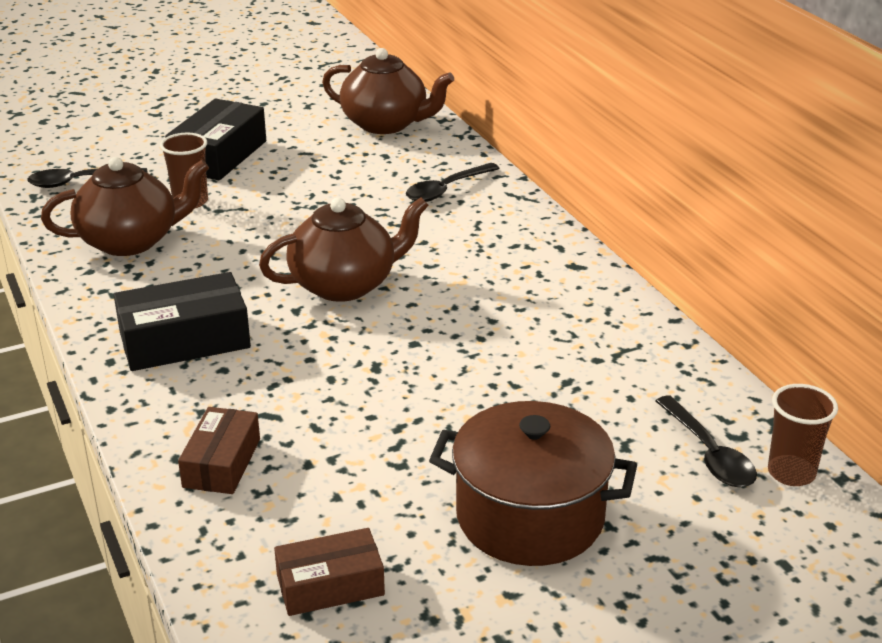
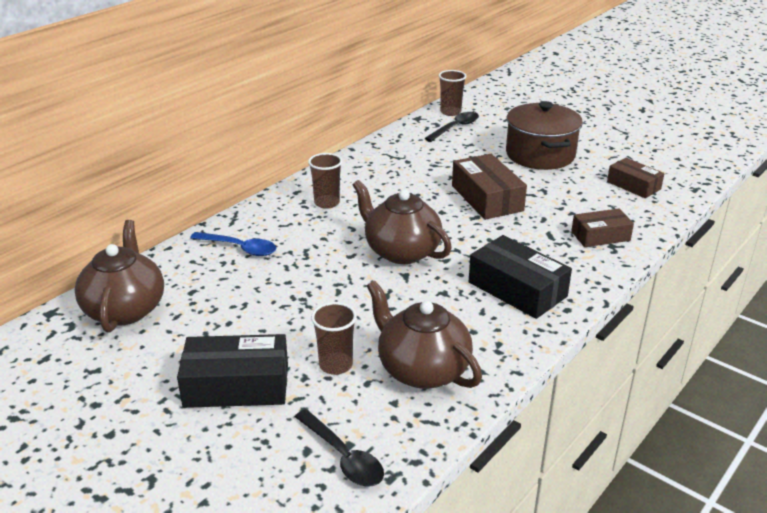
camera: 115 degrees left, 0 degrees up
black spoon [406,163,500,202] -> blue spoon [190,232,276,256]
none -> brown cup [308,153,342,209]
none -> brown box [452,154,527,220]

